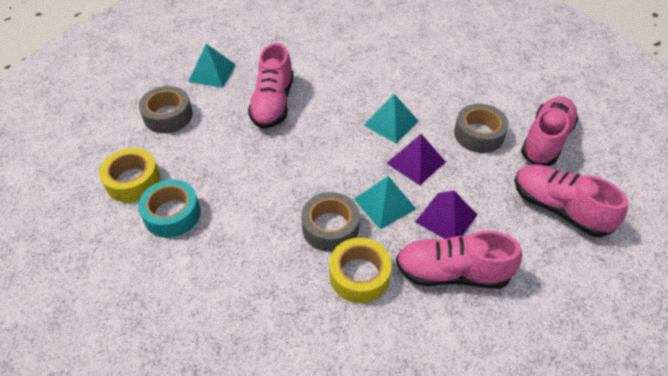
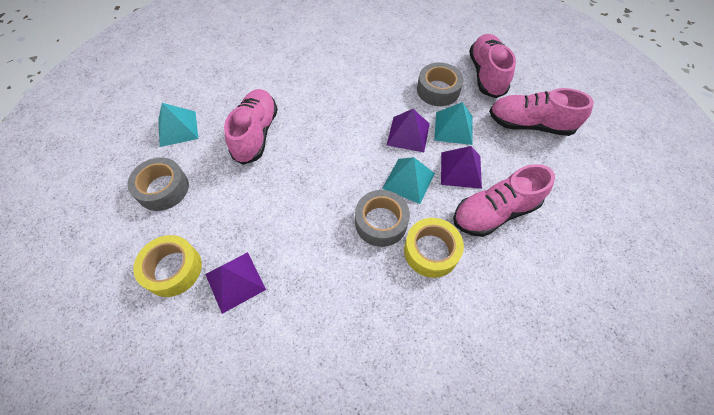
camera: 30 degrees left, 10 degrees up
turquoise tape [138,179,201,238] -> purple pyramid [205,252,266,314]
pink shoe [248,43,294,129] -> pink shoe turned 150 degrees counterclockwise [224,89,278,165]
turquoise pyramid [363,94,418,143] -> turquoise pyramid moved to [434,102,473,145]

